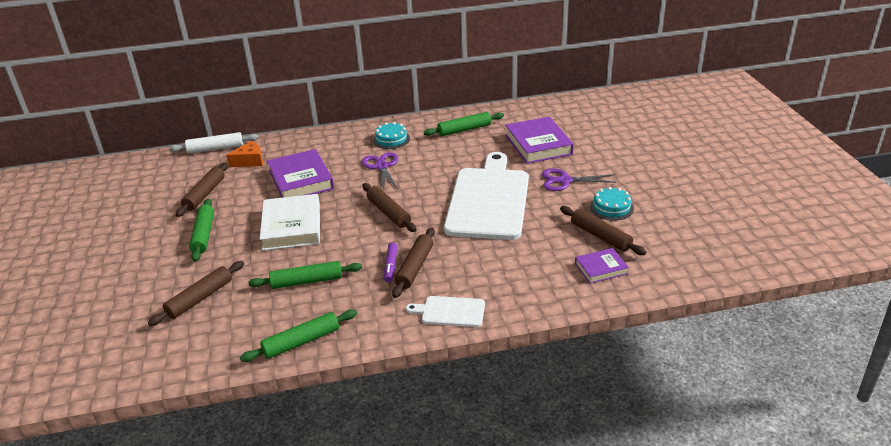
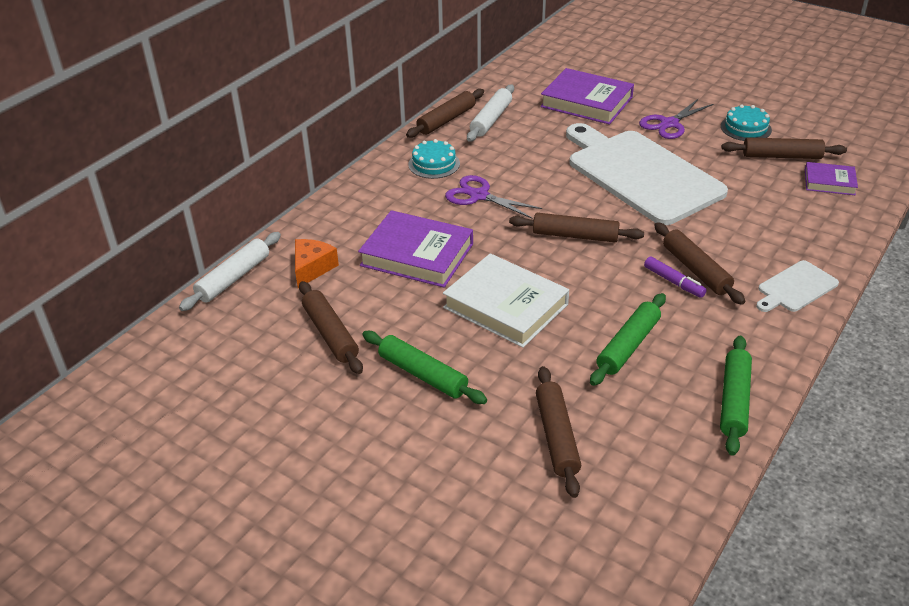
camera: 45 degrees left, 5 degrees up
green rolling pin [424,112,504,136] -> white rolling pin [467,85,514,142]
purple book [575,248,629,284] -> purple book turned 75 degrees clockwise [805,162,858,195]
none -> brown rolling pin [406,89,484,138]

